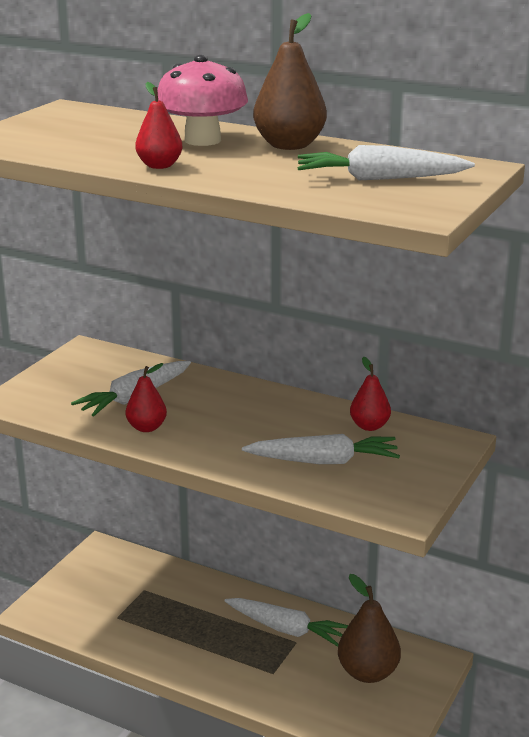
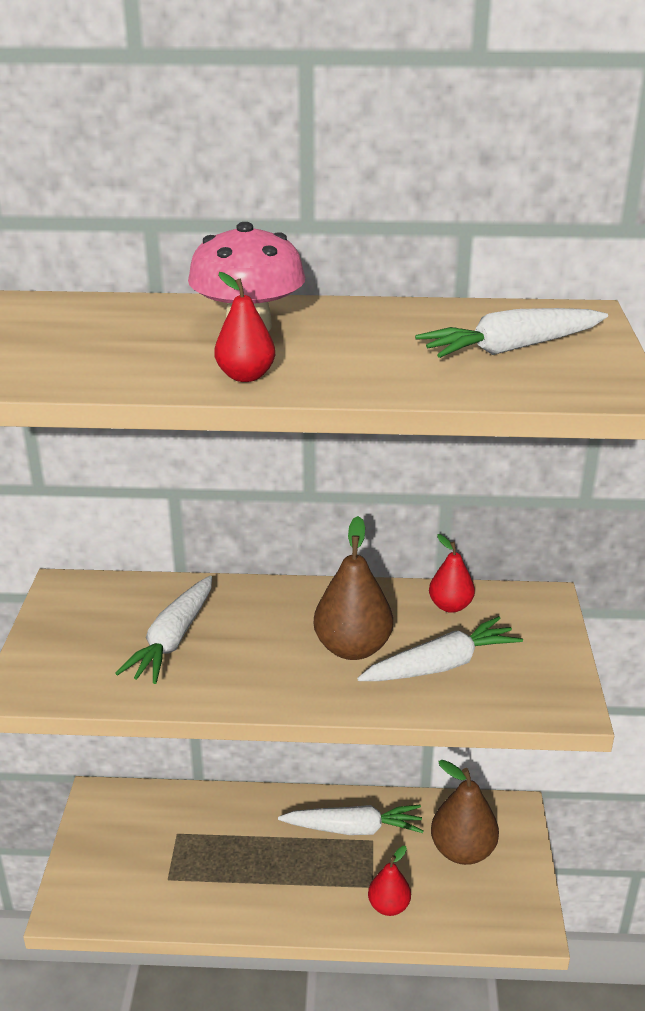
camera: 25 degrees left, 5 degrees up
red pear [126,363,167,432] -> red pear moved to [368,846,411,916]
brown pear [253,13,327,150] -> brown pear moved to [314,516,393,660]

